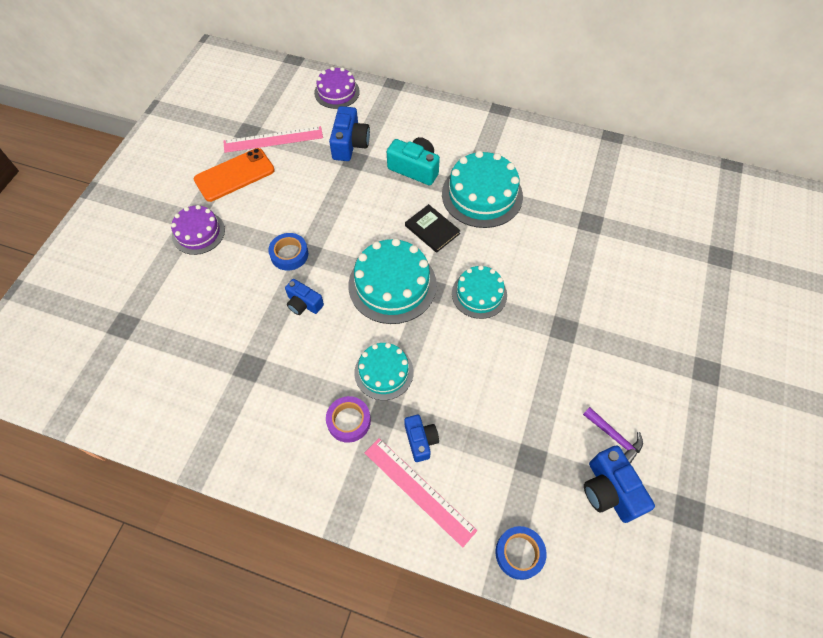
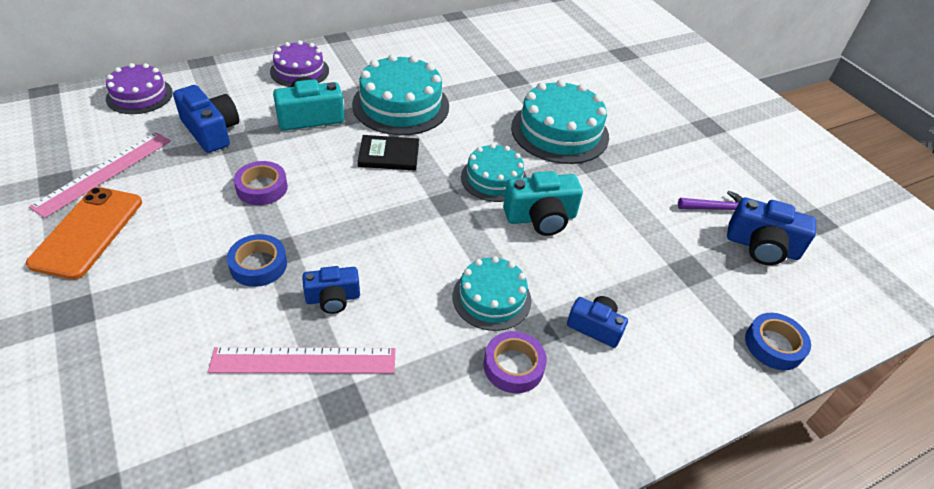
camera: 50 degrees left, 15 degrees down
purple cake [171,205,225,255] -> purple cake moved to [270,40,329,87]
turquoise cake [348,238,437,324] -> turquoise cake moved to [511,79,609,164]
pink ruler [365,438,477,548] -> pink ruler moved to [208,347,396,374]
none -> purple tape [234,161,288,205]
none -> turquoise camera [503,171,583,236]

